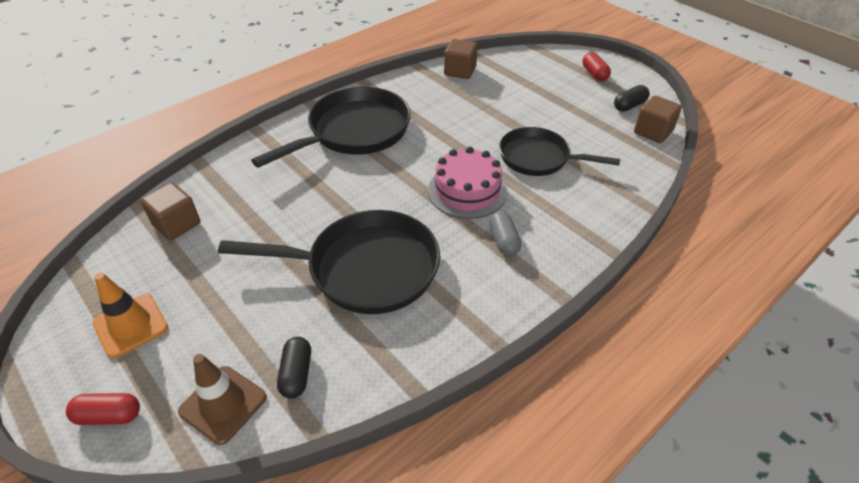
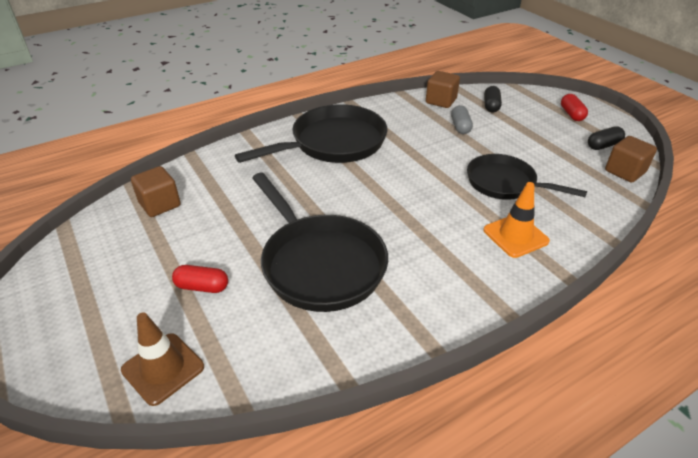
camera: 10 degrees right, 5 degrees down
red capsule [66,393,140,425] -> red capsule moved to [172,265,228,293]
orange traffic cone [93,273,168,359] -> orange traffic cone moved to [483,182,550,258]
black pan [218,210,440,314] -> black pan turned 45 degrees clockwise [252,173,388,312]
black capsule [277,337,311,399] -> black capsule moved to [484,86,502,112]
pink cake [428,147,507,219] -> none
grey capsule [489,211,521,256] -> grey capsule moved to [451,105,473,134]

